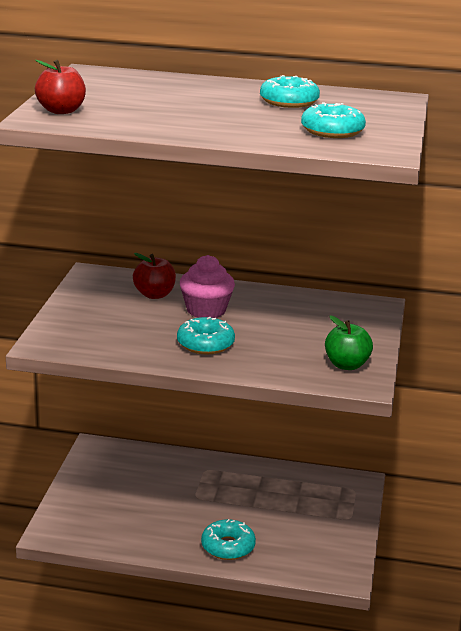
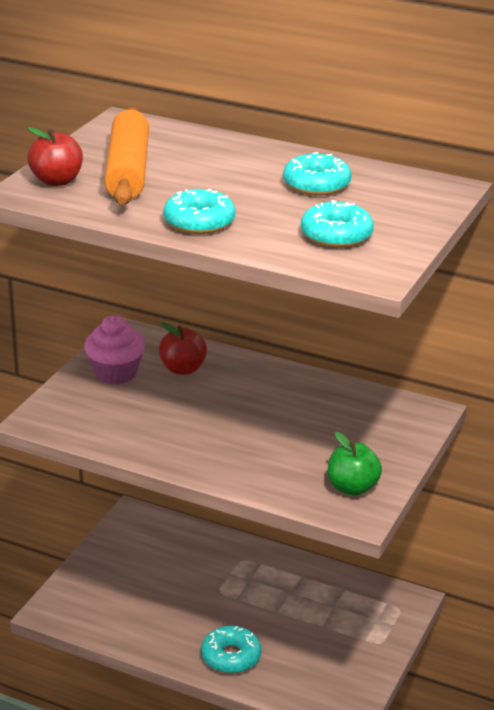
camera: 15 degrees right, 5 degrees up
turquoise donut [177,317,235,355] -> turquoise donut moved to [163,189,236,234]
pink cupcake [180,255,235,318] -> pink cupcake moved to [84,315,145,384]
none -> orange rolling pin [104,107,149,205]

